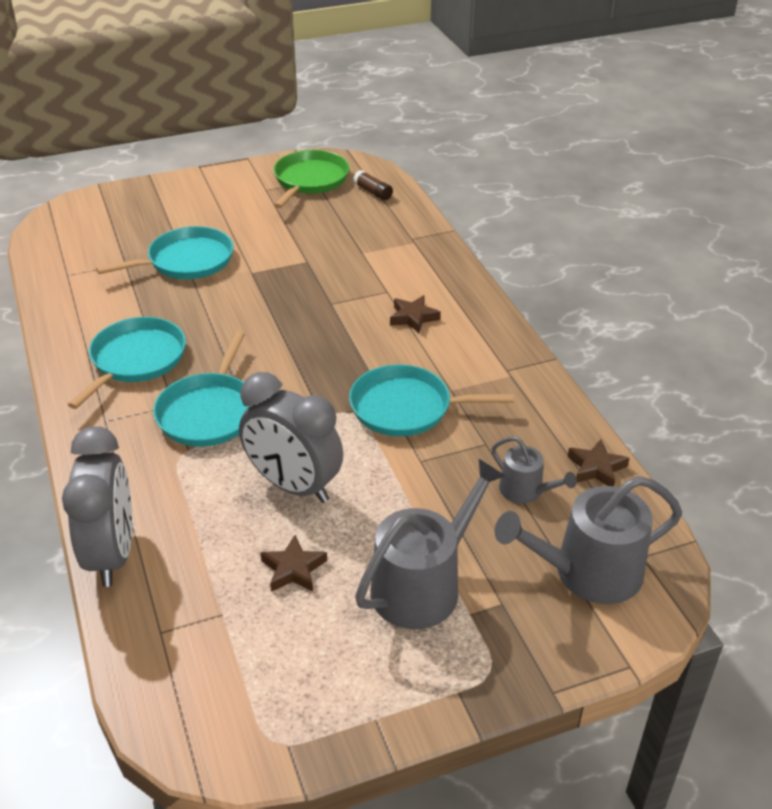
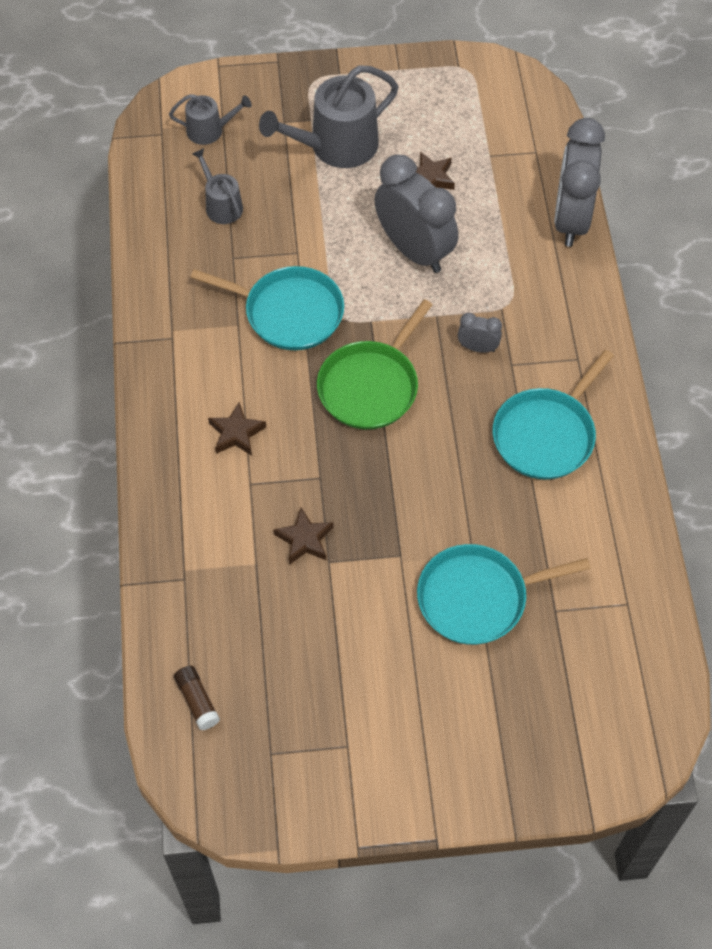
camera: 165 degrees left, 20 degrees up
turquoise pan [153,331,250,447] -> grey clock [458,313,502,353]
green pan [274,150,349,208] -> green pan moved to [317,299,433,429]
grey watering can [495,476,682,604] -> grey watering can [169,94,252,145], size x0.54
brown star [568,439,630,486] -> brown star moved to [273,507,333,565]

